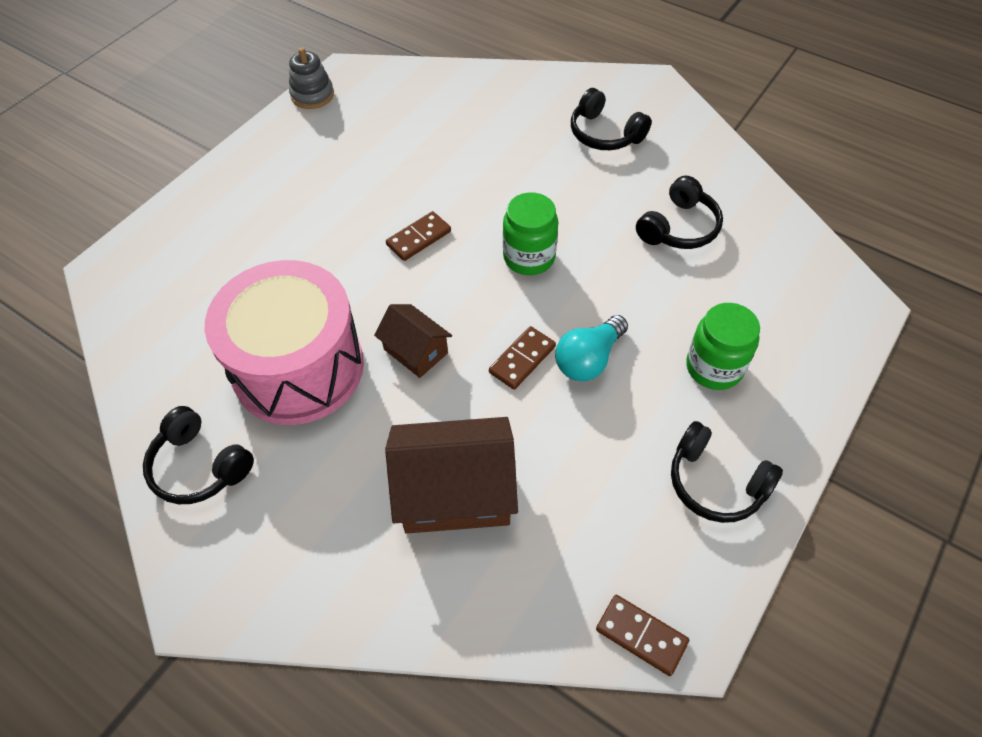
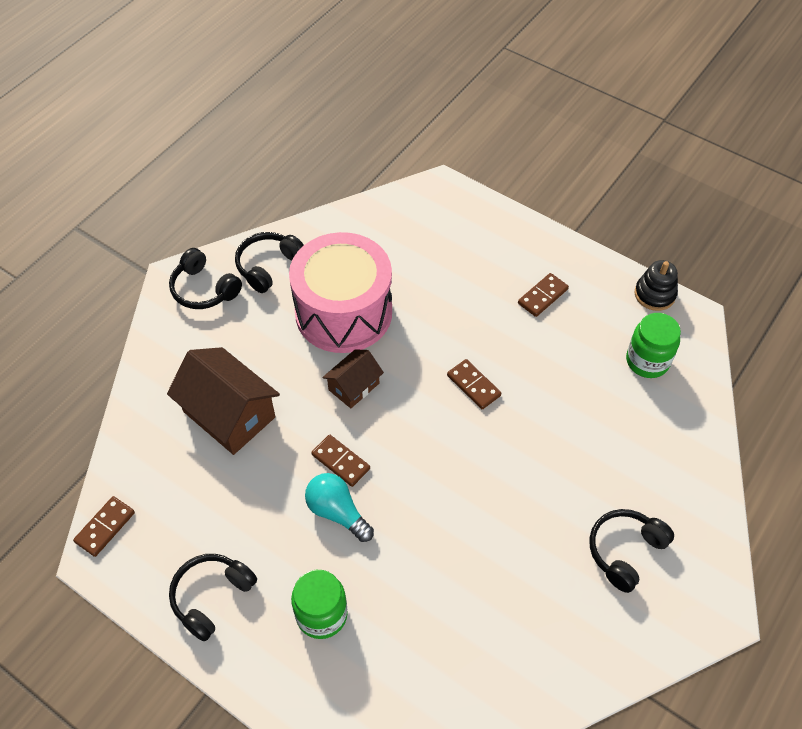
camera: 90 degrees right, 0 degrees up
grey stacking toy [289,47,334,109] -> black stacking toy [635,260,678,311]
brown house [385,417,518,534] -> brown house turned 45 degrees counterclockwise [167,347,280,455]
green jar [503,192,558,275] -> green jar moved to [626,313,681,378]
black headphones [636,176,723,249] -> black headphones moved to [169,248,242,309]
none -> brown domino [518,273,569,317]

